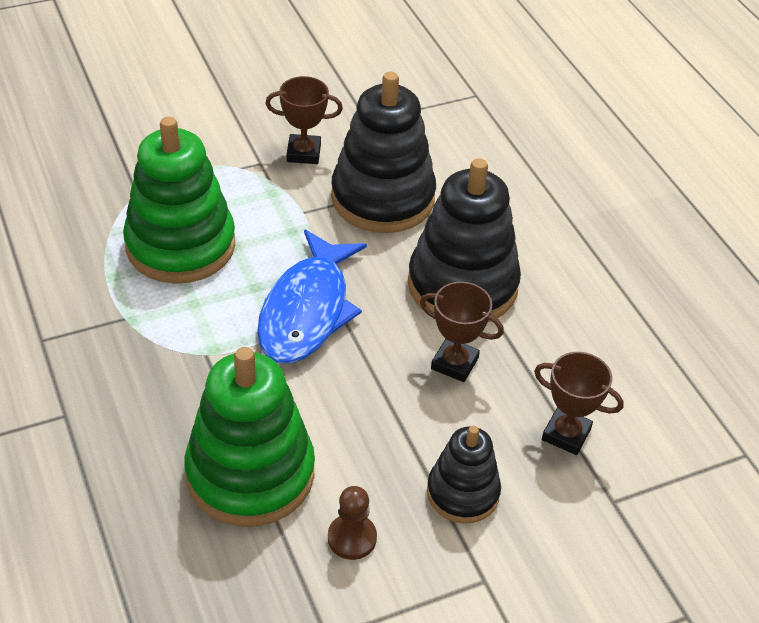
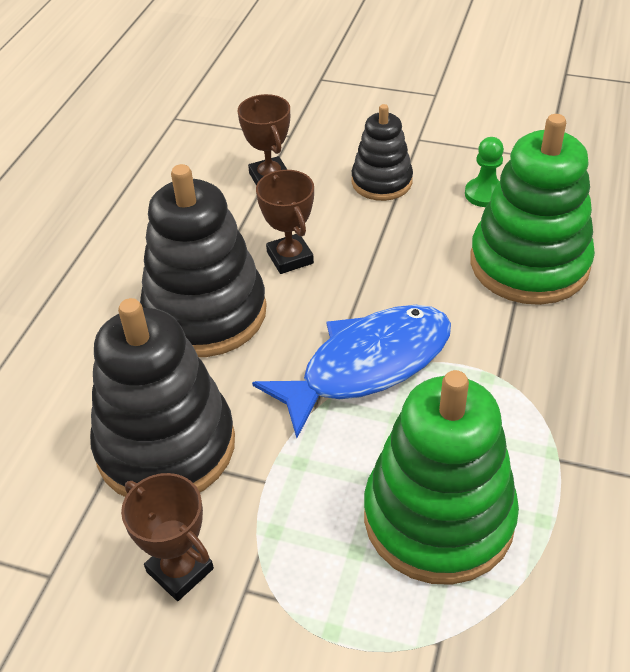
camera: 135 degrees left, 0 degrees up
brown pawn [328,486,377,560] -> green pawn [465,137,504,207]

